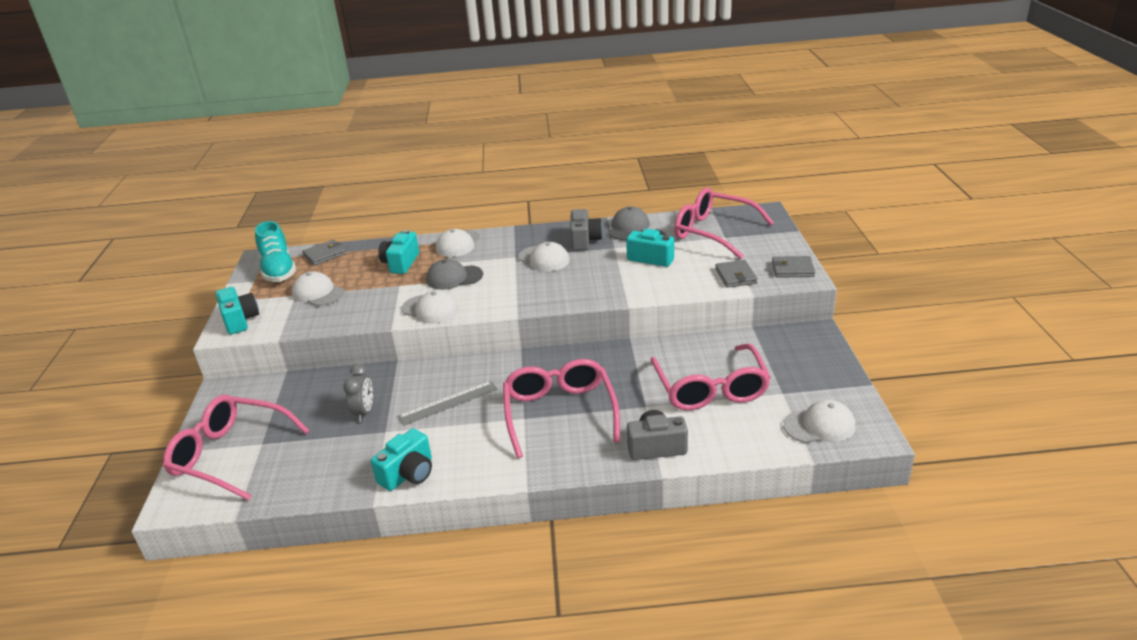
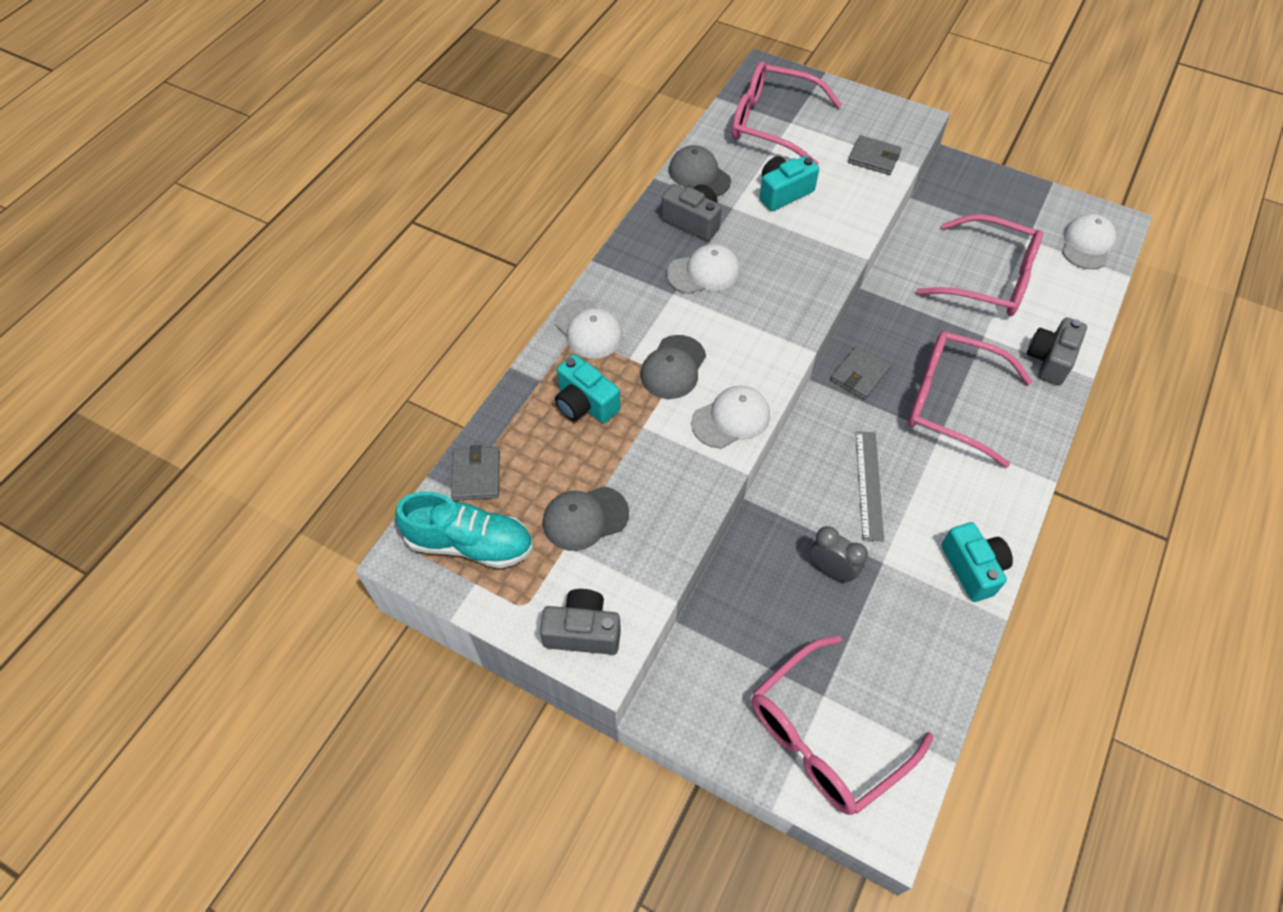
camera: 60 degrees left, 25 degrees up
turquoise camera [215,287,259,334] -> grey camera [540,589,621,655]
white cap [292,271,344,306] -> grey cap [543,486,629,551]
pink glasses [674,188,774,259] -> pink glasses turned 45 degrees clockwise [732,61,842,165]
grey wallet [772,256,815,278] -> grey wallet moved to [831,346,891,400]

